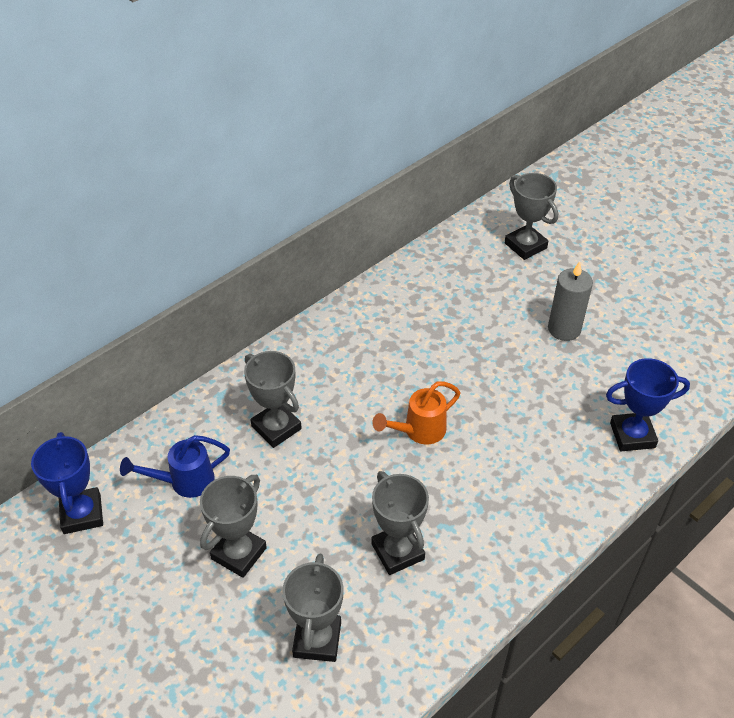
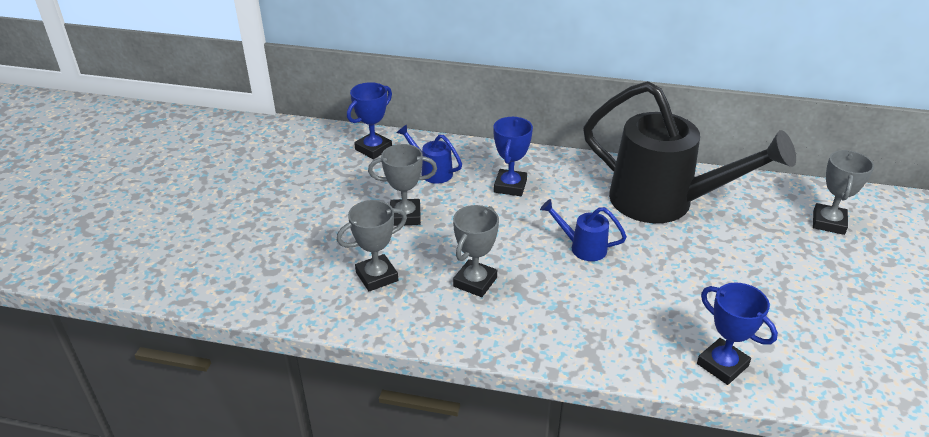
camera: 55 degrees right, 10 degrees down
grey trophy [244,351,302,448] -> blue trophy [493,117,533,196]
orange watering can [372,381,460,444] -> blue watering can [540,199,627,261]
grey candle [548,261,593,341] -> none
none -> black watering can [583,81,796,223]

